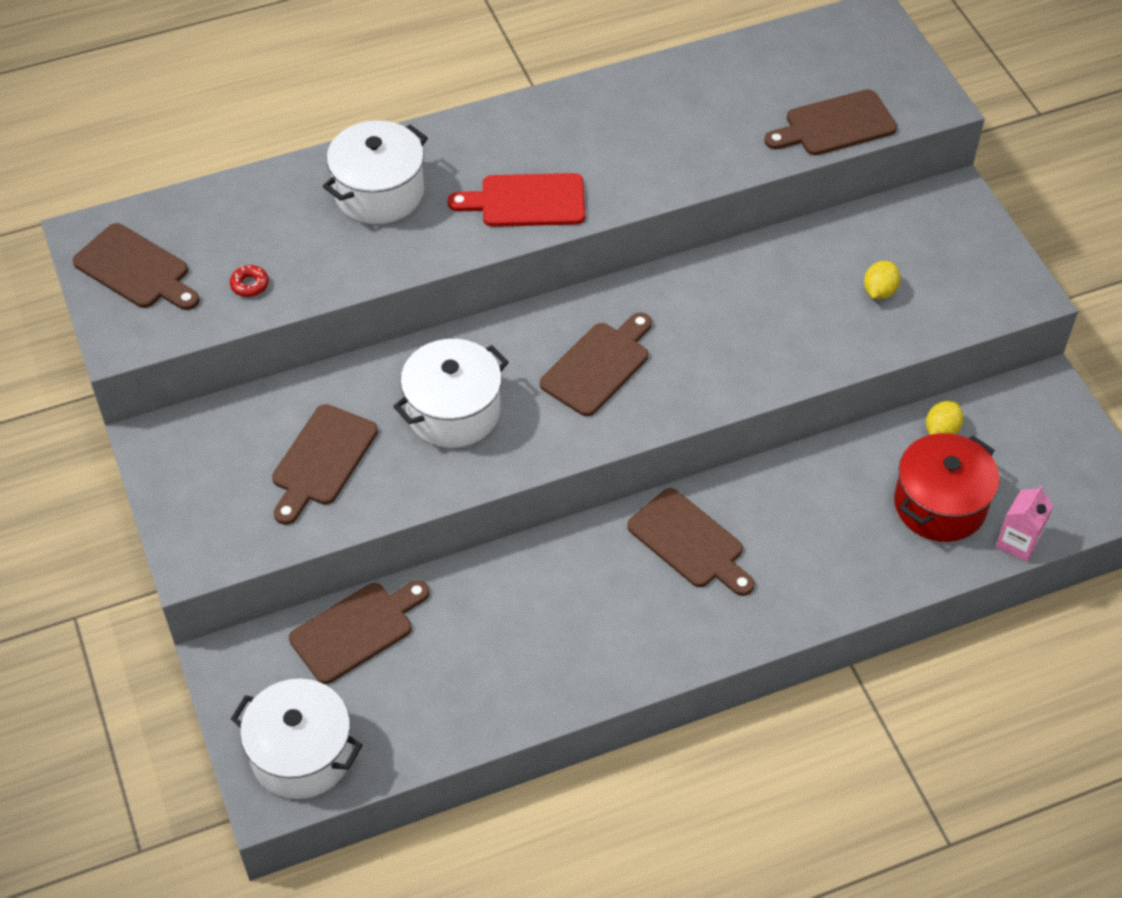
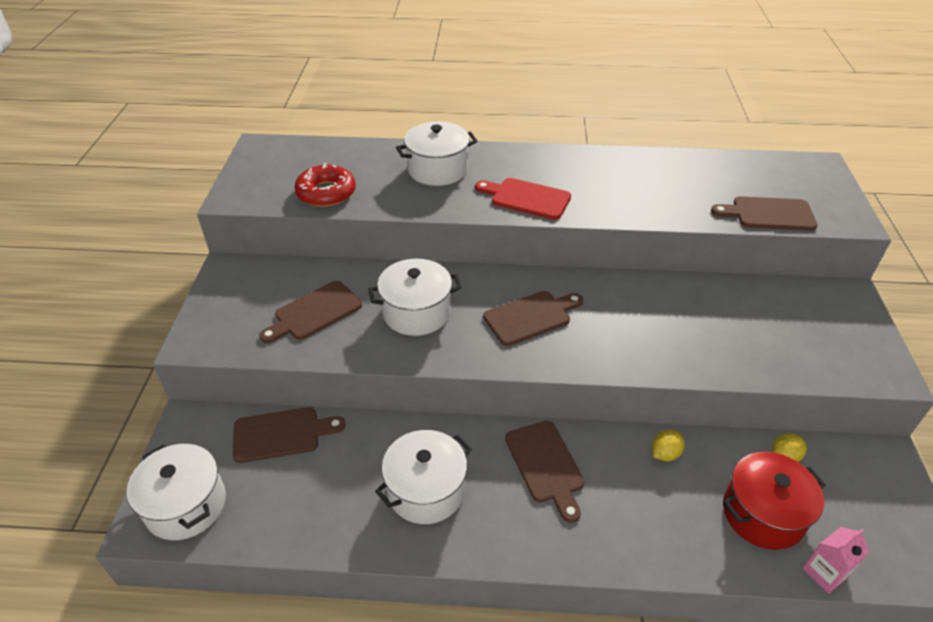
camera: 25 degrees right, 10 degrees down
brown cutting board [72,223,200,310] -> none
red donut [230,265,269,297] -> red donut [294,163,356,207], size x2.31
yellow lemon [864,261,900,299] -> yellow lemon moved to [652,430,685,461]
none -> white pot [375,430,472,524]

